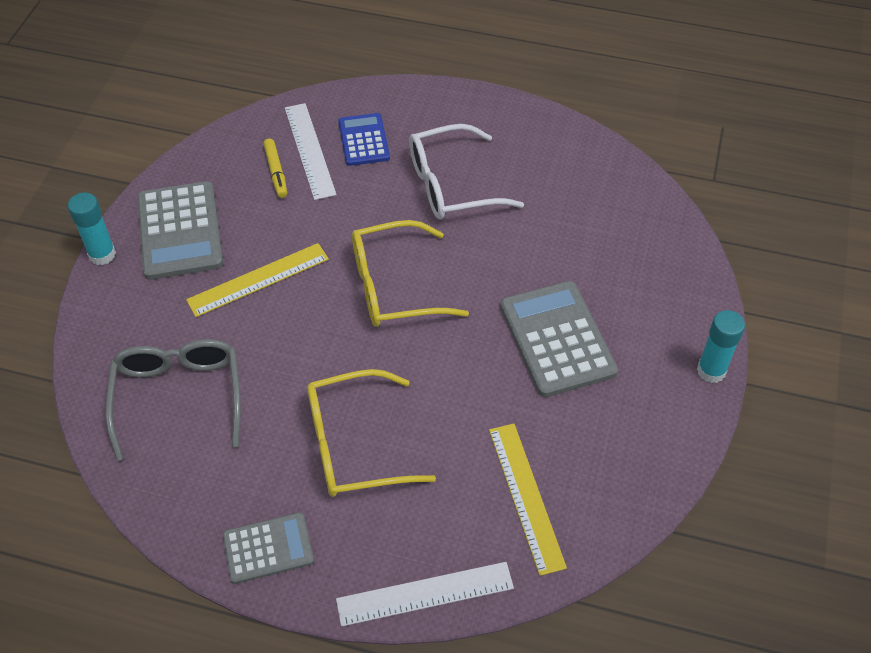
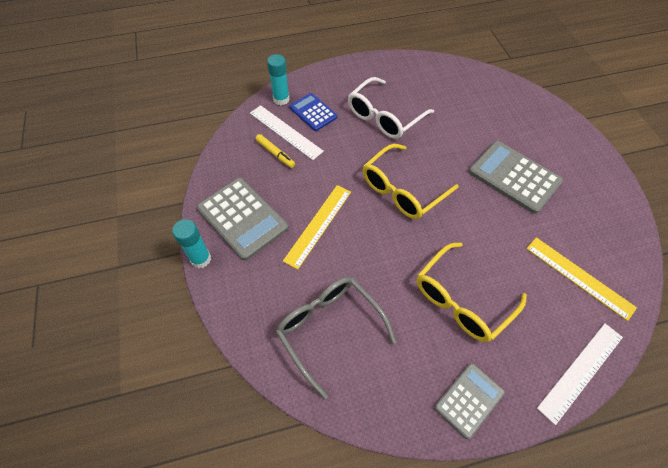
camera: 30 degrees left, 5 degrees up
turquoise glue stick [697,310,745,383] -> turquoise glue stick moved to [267,54,290,105]

